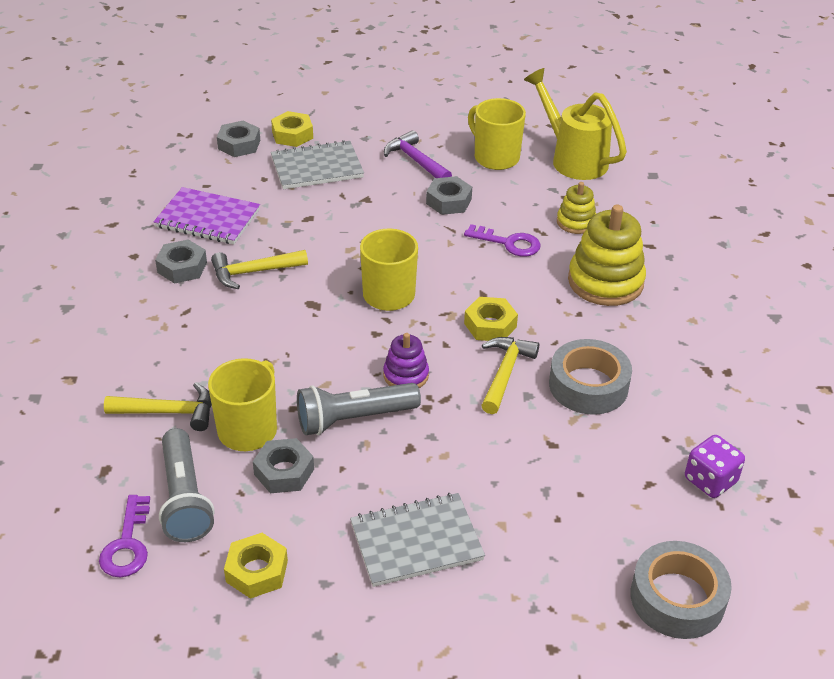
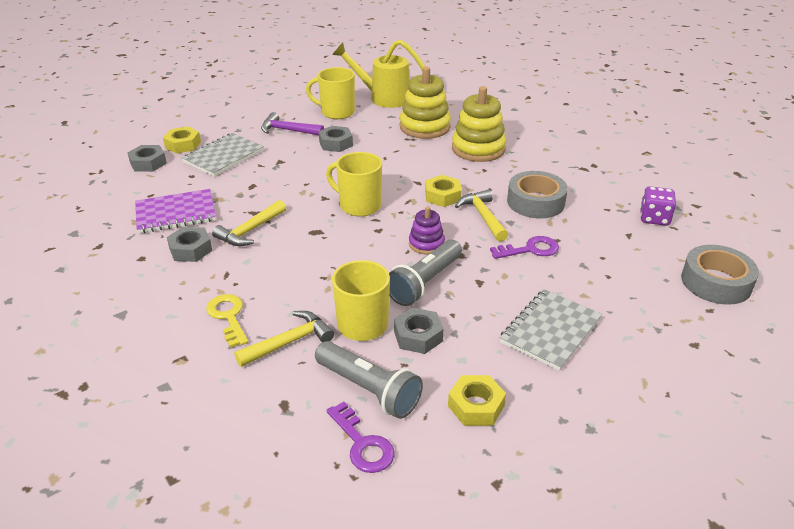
camera: 35 degrees left, 5 degrees down
purple key [464,224,541,257] -> purple key moved to [490,236,559,259]
yellow stacking toy [557,182,596,234] -> yellow stacking toy [400,67,451,139], size x1.82
none -> yellow key [206,294,248,348]

